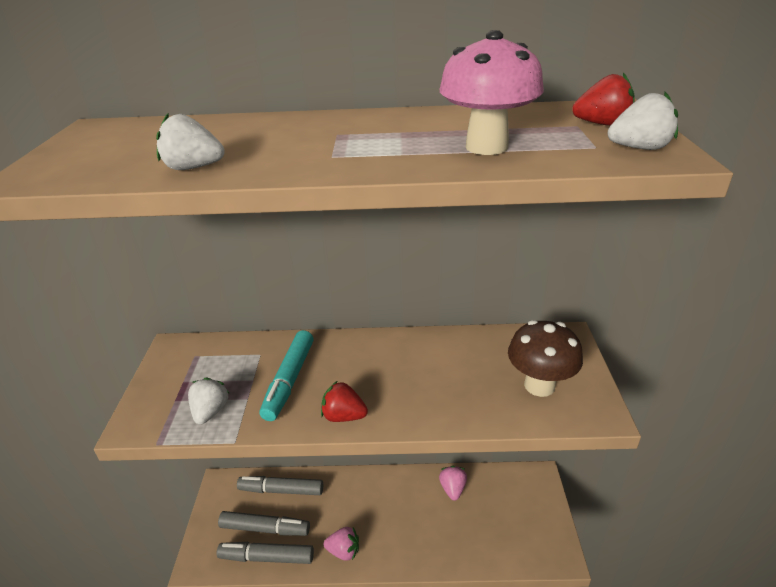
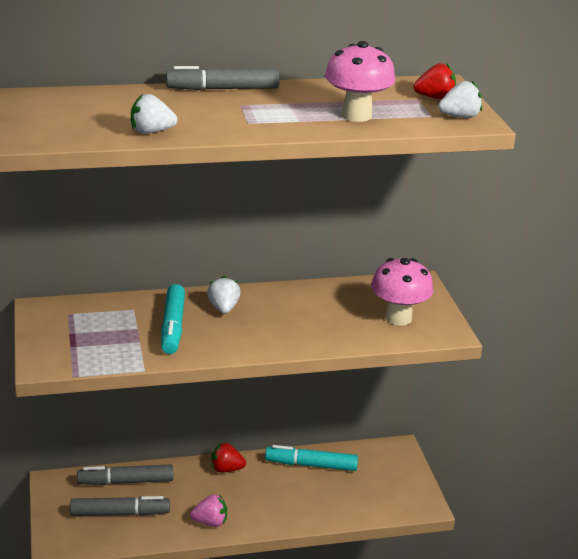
camera: 15 degrees left, 5 degrees down
white strawberry [188,377,229,424] -> white strawberry moved to [207,276,241,314]
grey marker [217,542,314,564] -> grey marker moved to [166,66,280,90]
red strawberry [321,381,368,422] -> red strawberry moved to [211,443,246,473]
pink strawberry [439,466,467,501] -> turquoise marker [265,445,358,471]
brown mushroom [508,320,583,397] -> pink mushroom [371,258,433,326]

